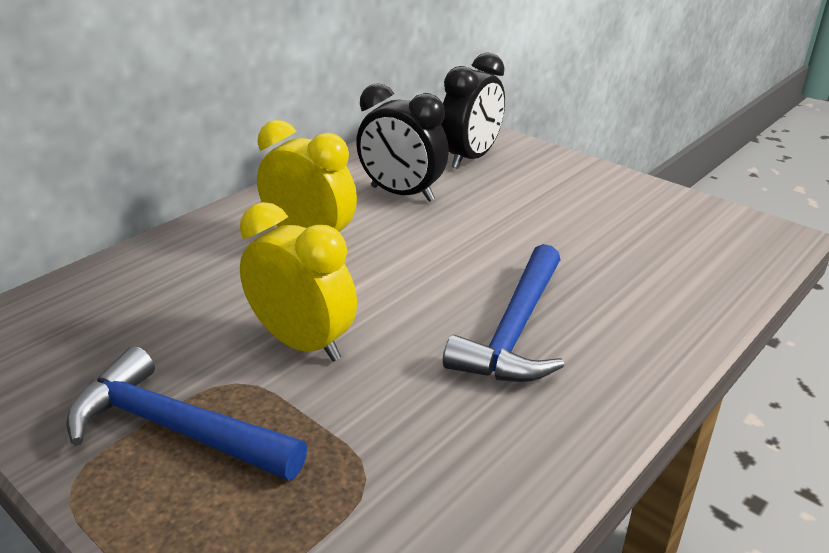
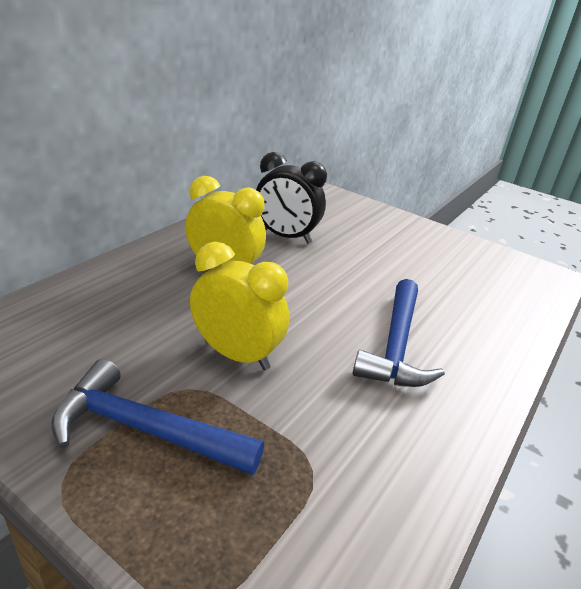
camera: 10 degrees left, 0 degrees up
black clock [441,52,505,169] -> none

